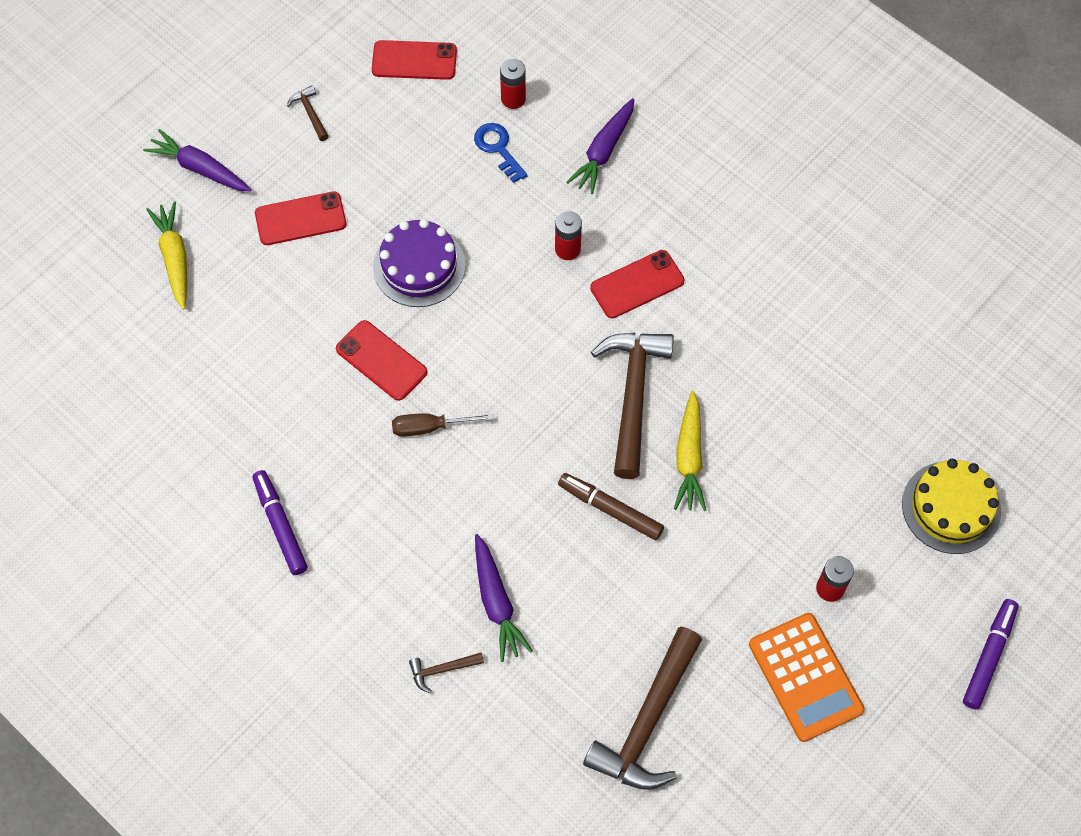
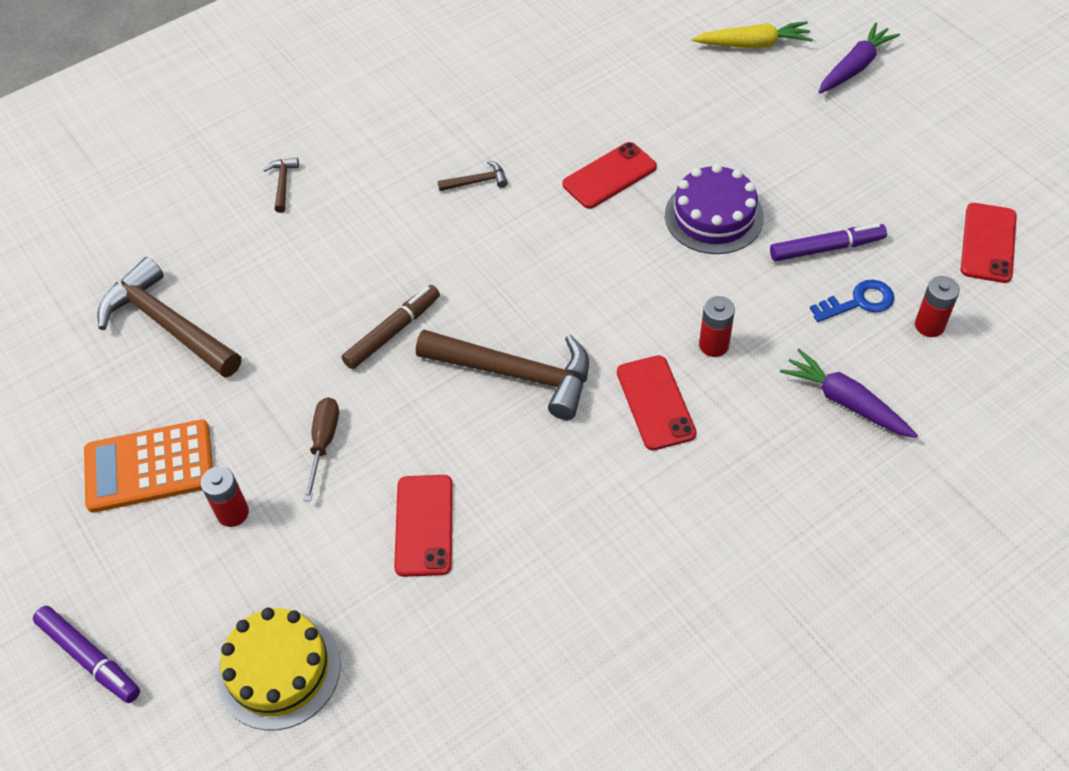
camera: 105 degrees right, 10 degrees down
purple marker [252,470,308,575] -> purple marker moved to [770,223,887,262]
red phone [255,191,346,245] -> red phone moved to [394,475,453,577]
brown hammer [287,85,329,141] -> brown hammer moved to [438,161,508,191]
brown screwdriver [392,413,494,437] -> brown screwdriver moved to [303,397,339,502]
purple carrot [475,534,533,662] -> none
yellow carrot [674,390,706,511] -> none

